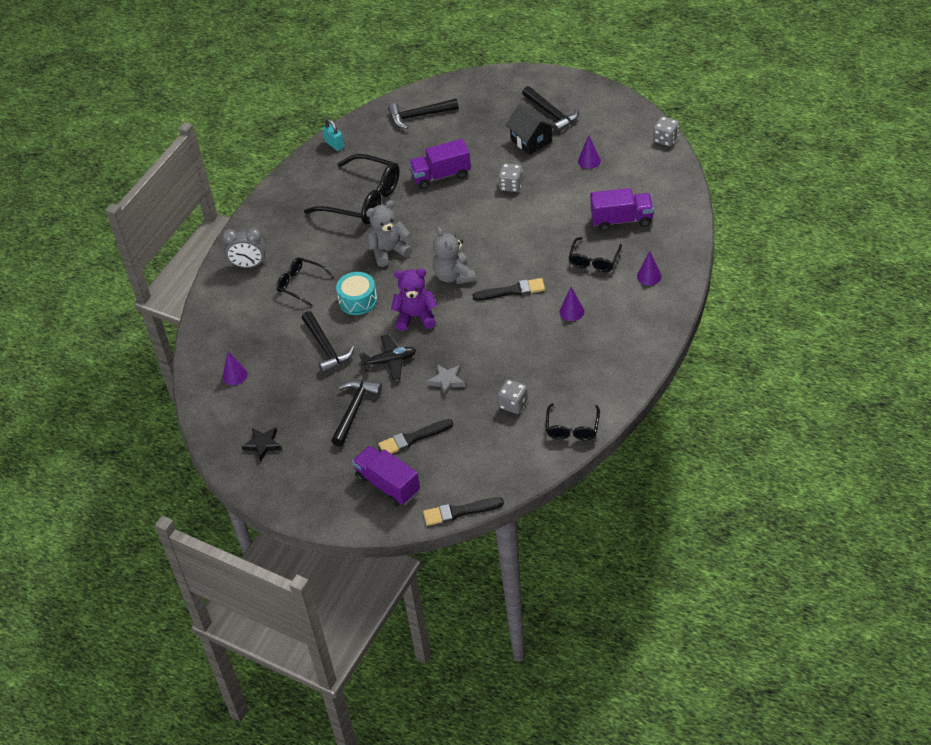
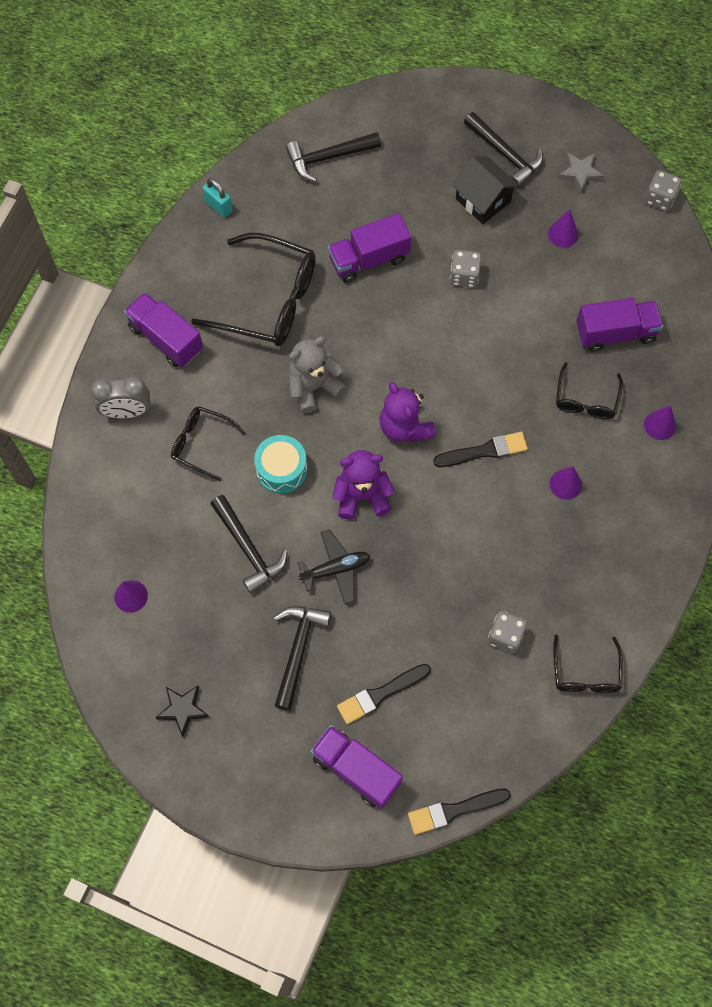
camera: 10 degrees left, 20 degrees up
grey star [426,364,466,397] -> grey star moved to [558,152,604,193]
grey teddy bear [433,227,476,284] -> purple teddy bear [379,382,436,443]
none -> purple truck [124,292,203,367]

